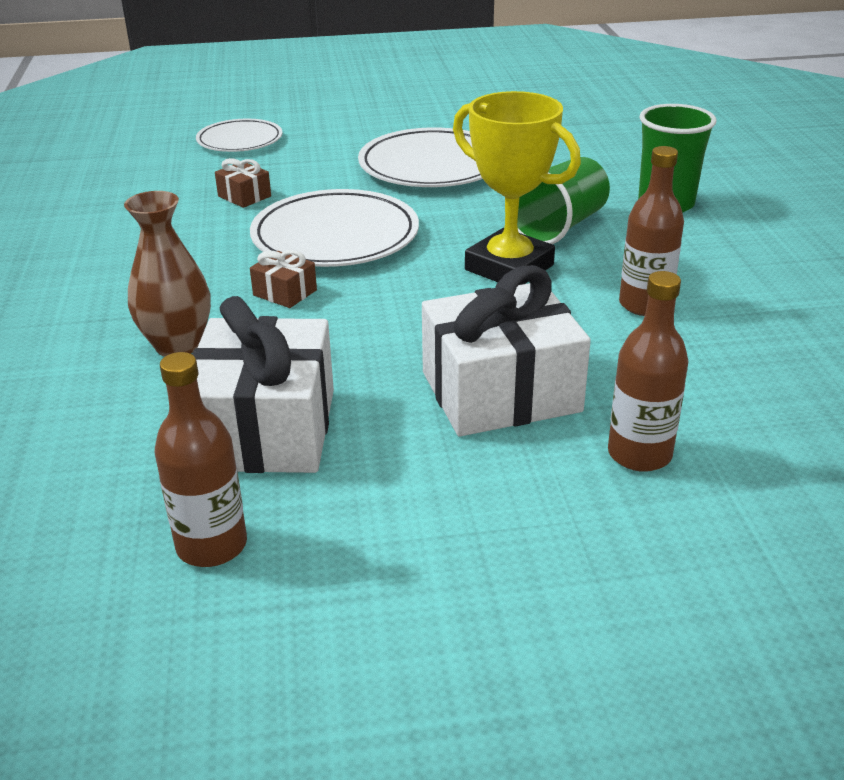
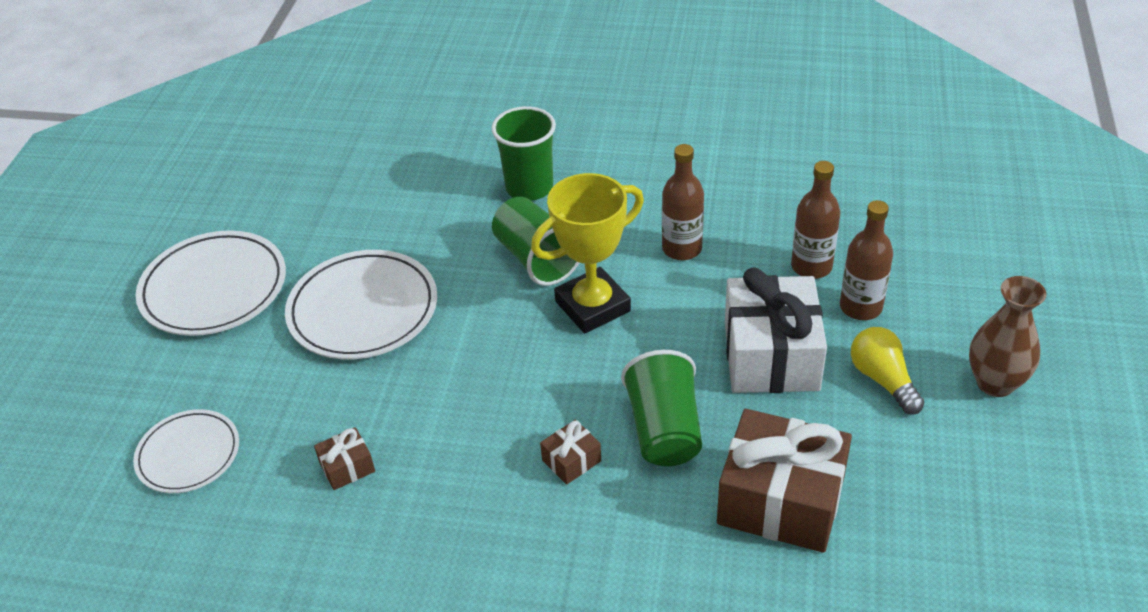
camera: 70 degrees left, 10 degrees up
brown vase [124,191,211,357] -> brown vase moved to [969,276,1047,397]
brown bottle [154,352,247,567] -> brown bottle moved to [791,161,840,279]
white gift [192,296,334,473] -> brown gift [717,409,852,553]
white plate [250,189,419,267] -> white plate moved to [136,230,286,336]
none -> green cup [621,350,702,466]
none -> yellow light bulb [851,327,925,415]

